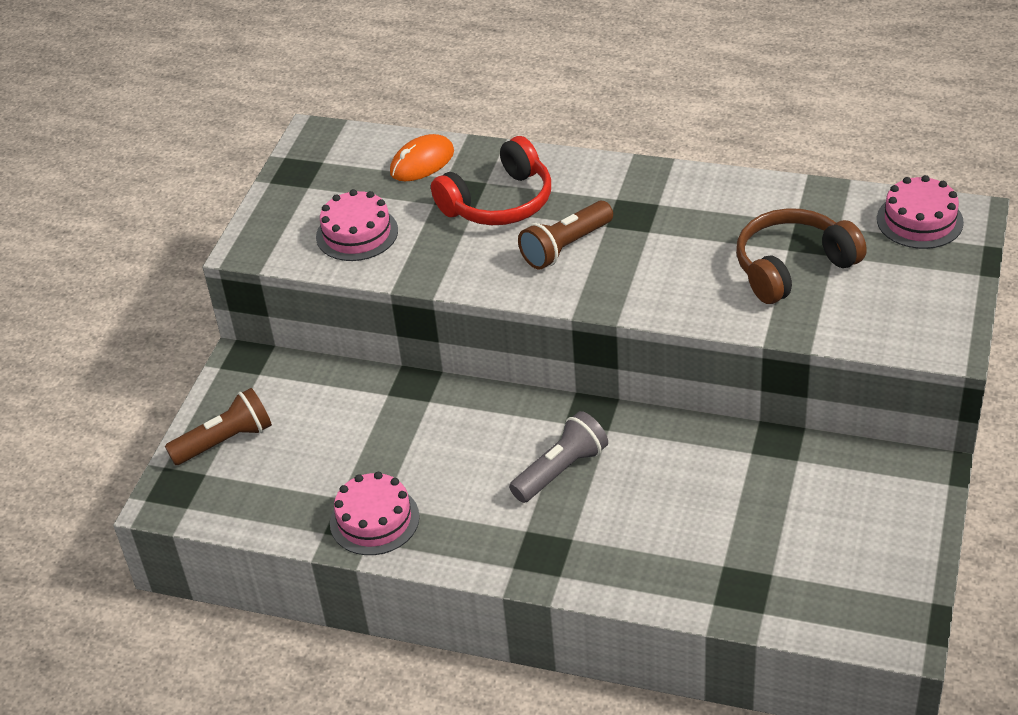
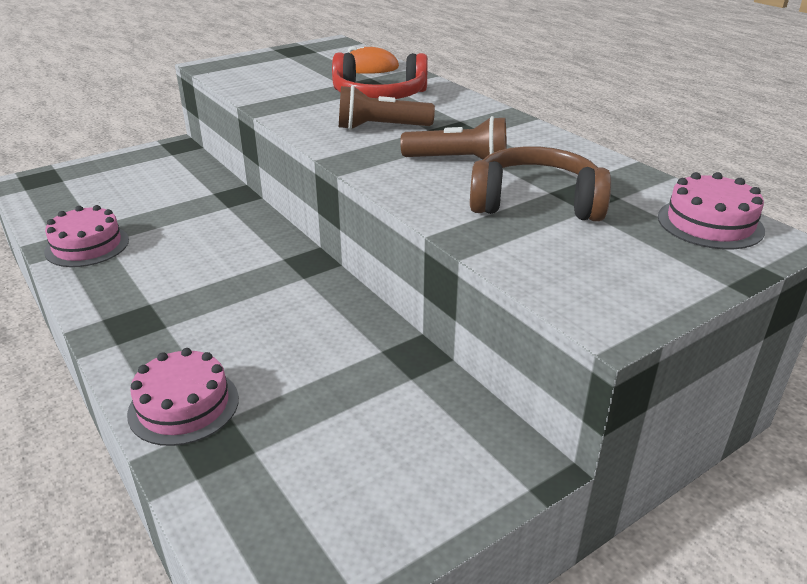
camera: 35 degrees right, 10 degrees down
brown flashlight [165,388,272,465] -> brown flashlight moved to [400,116,506,159]
pink cake [316,189,398,261] -> pink cake moved to [127,348,239,446]
grey flashlight [509,411,608,503] -> none

